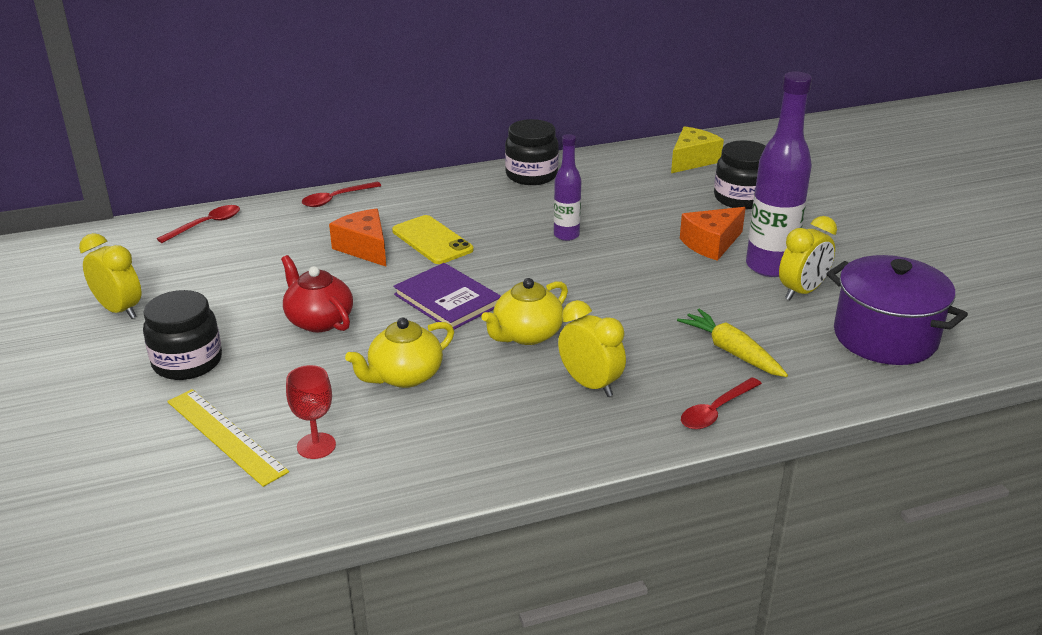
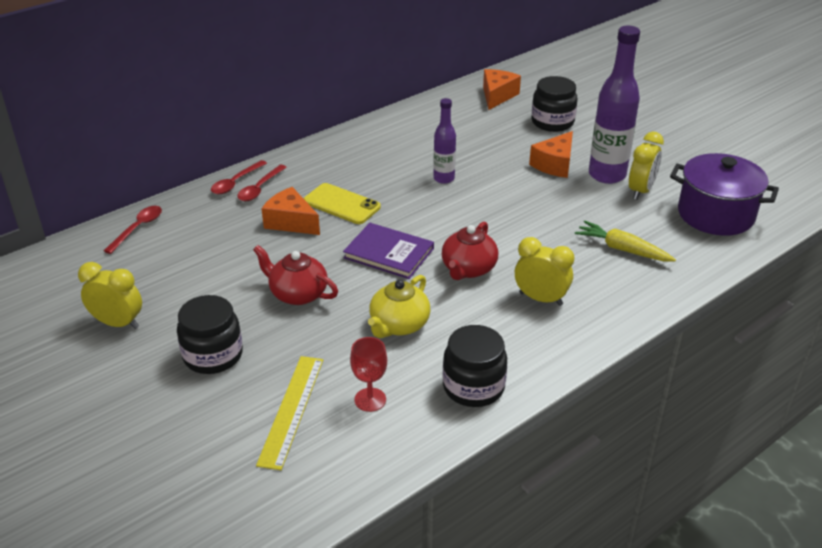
camera: 20 degrees left, 5 degrees up
yellow ruler [167,389,289,487] -> yellow ruler turned 75 degrees clockwise [256,356,323,470]
yellow teapot [481,278,568,345] -> red teapot [442,221,498,280]
black jar [505,119,559,185] -> black jar moved to [443,325,507,407]
yellow cheese [671,126,724,173] -> orange cheese [483,69,521,110]
red spoon [681,377,762,430] -> red spoon moved to [237,165,287,201]

